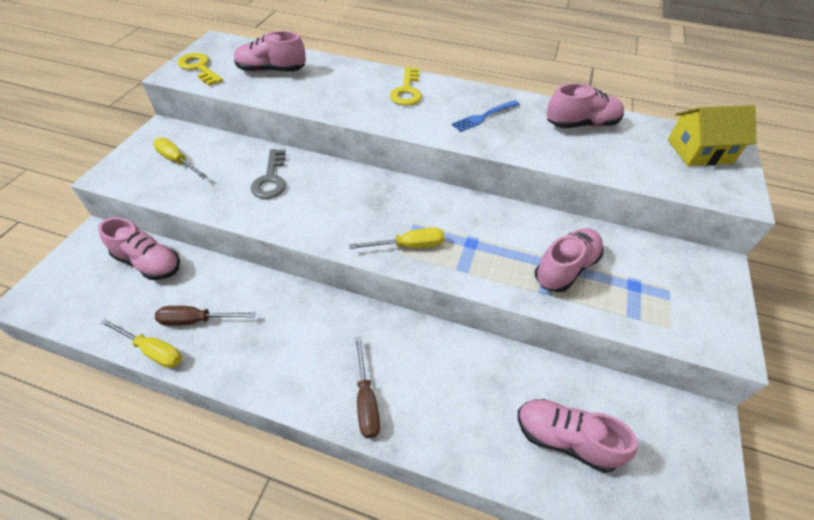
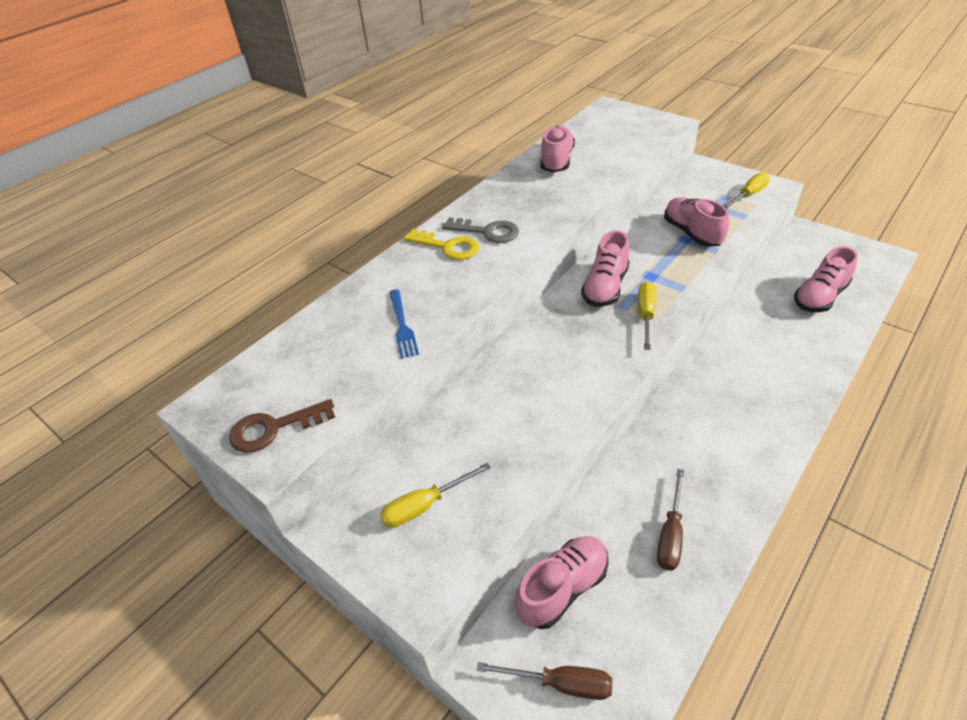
camera: 65 degrees left, 5 degrees down
yellow screwdriver [100,319,182,368] -> yellow screwdriver moved to [724,172,770,209]
yellow key [177,53,223,86] -> brown key [229,399,335,453]
pink shoe [234,31,306,72] -> pink shoe moved to [581,230,630,307]
grey key [251,149,286,199] -> grey key moved to [442,217,519,243]
brown screwdriver [355,337,380,438] -> brown screwdriver moved to [477,662,612,700]
blue fork [452,100,520,132] -> blue fork moved to [389,289,419,359]
yellow house [668,105,756,166] -> none

